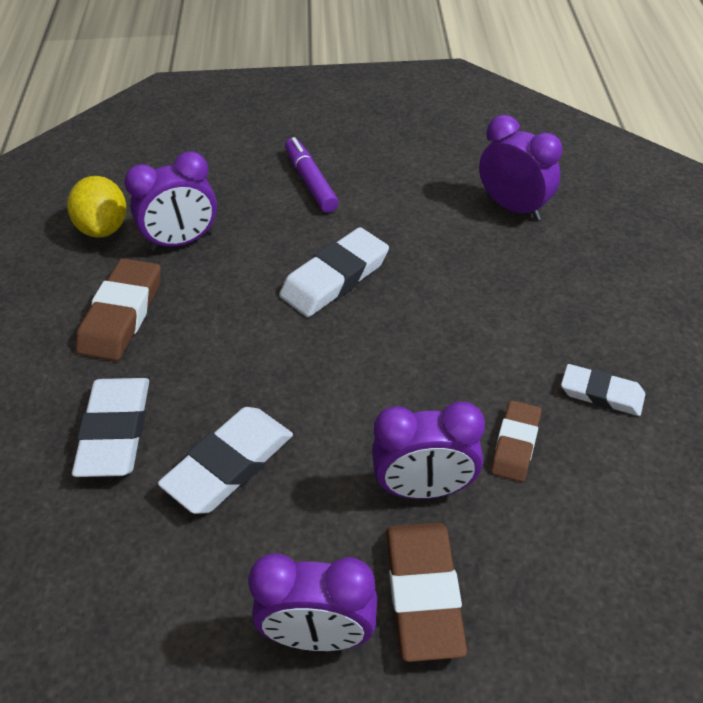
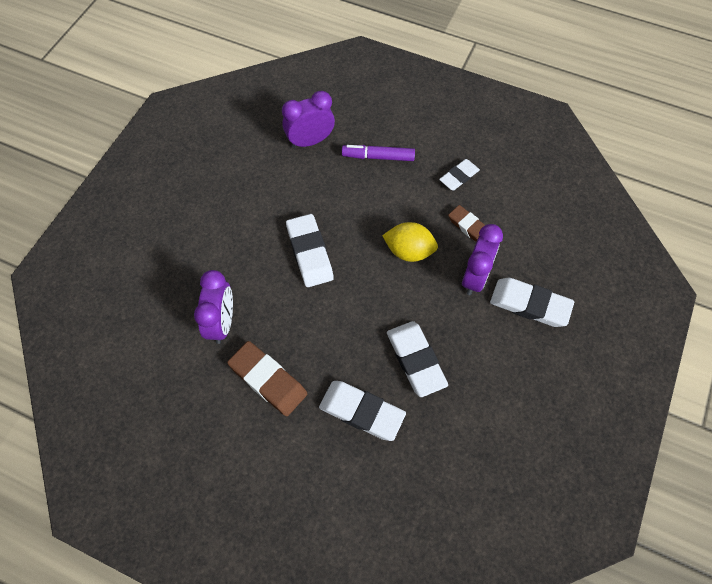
camera: 65 degrees left, 15 degrees up
yellow lemon [67,176,127,238] -> yellow lemon moved to [382,222,438,262]
purple clock [248,553,377,651] -> none
purple marker [285,137,339,213] -> purple marker moved to [342,145,415,161]
brown eraser [386,522,467,662] -> white eraser [490,278,574,327]

